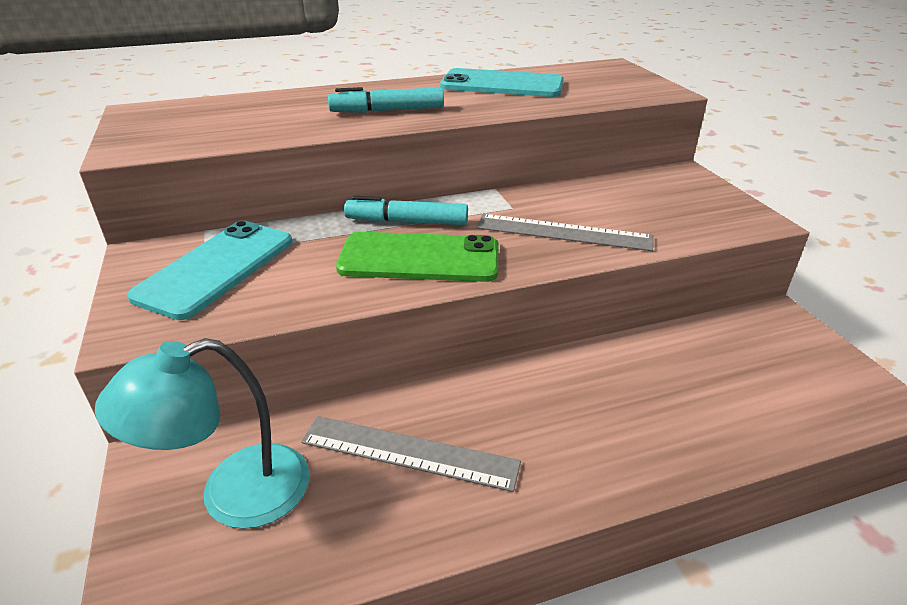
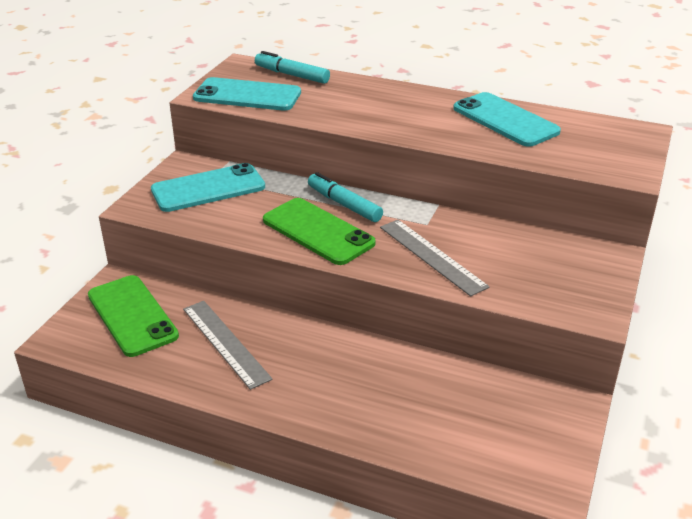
camera: 40 degrees right, 0 degrees up
turquoise lamp [95,338,310,529] -> green phone [88,275,179,357]
turquoise marker [328,87,444,113] -> turquoise marker moved to [255,51,330,84]
none -> turquoise phone [193,77,301,111]

